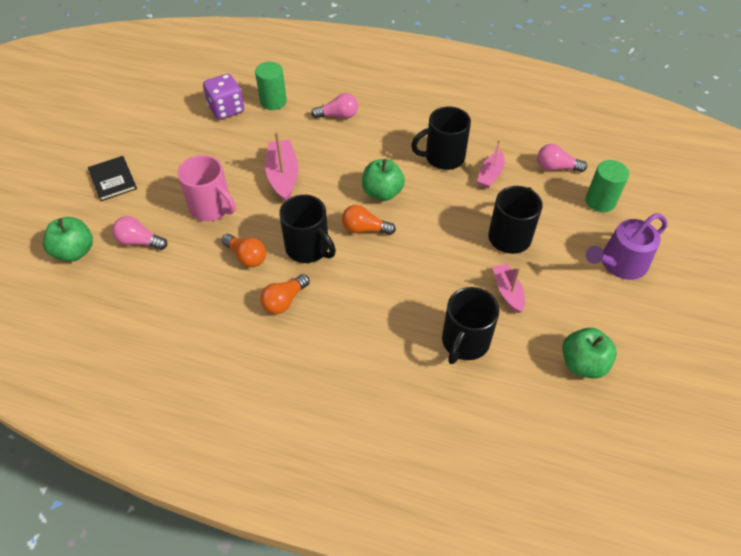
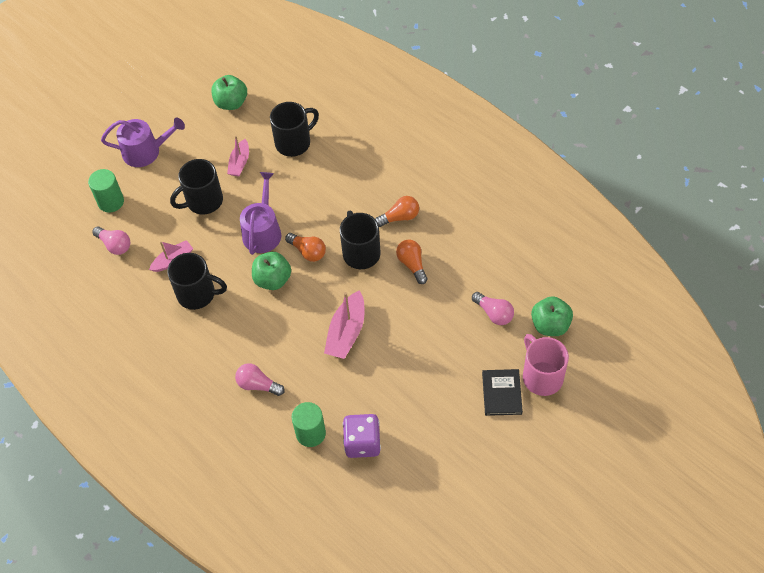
camera: 150 degrees left, 5 degrees up
pink mug [178,155,236,221] -> pink mug moved to [523,334,569,396]
none -> purple watering can [240,172,281,255]

